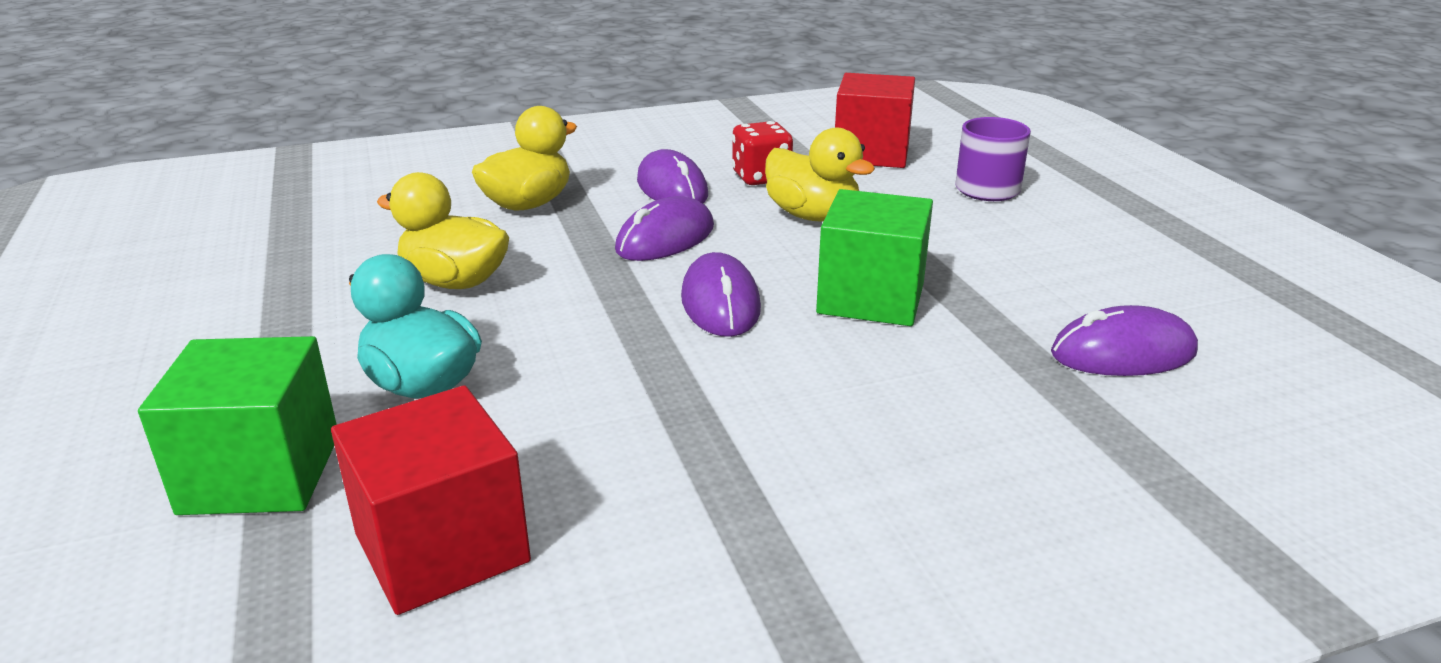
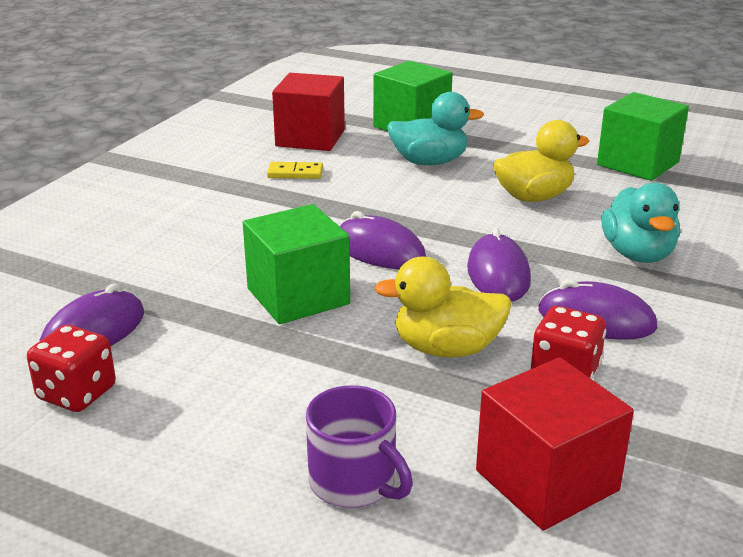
camera: 135 degrees right, 0 degrees up
yellow duck [472,106,577,211] -> turquoise duck [601,183,680,263]
none -> red dice [27,325,116,412]
none -> yellow domino [267,162,323,179]
none -> green cube [597,92,689,181]

